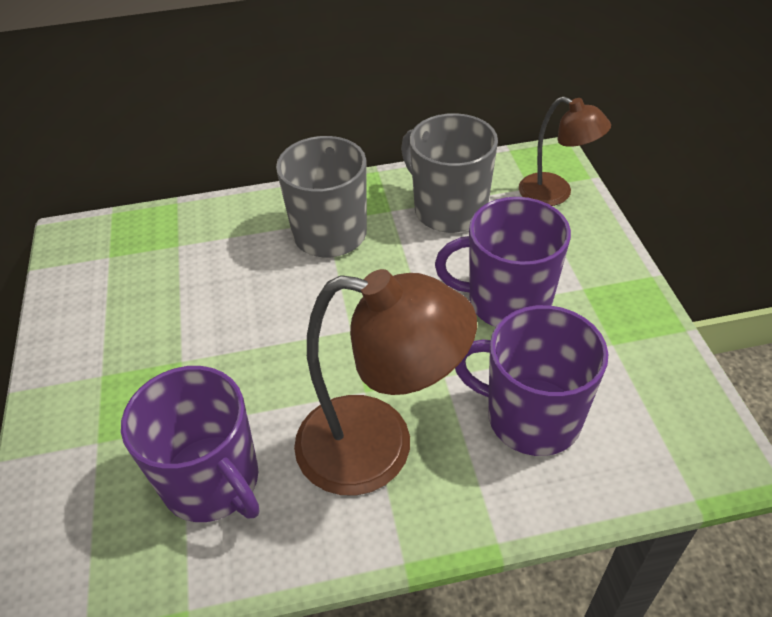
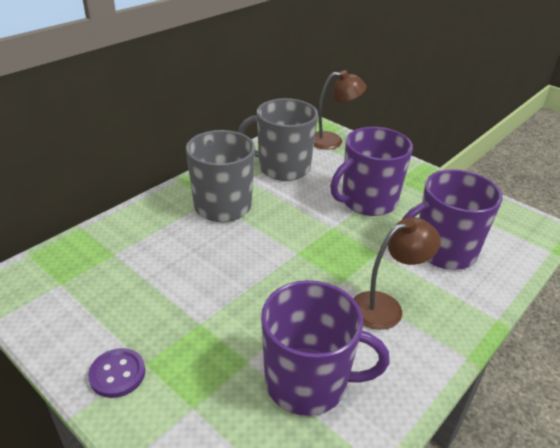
camera: 40 degrees left, 10 degrees down
brown lamp [294,269,477,496] -> brown lamp [353,217,441,330], size x0.60
none -> purple button [88,348,145,398]

